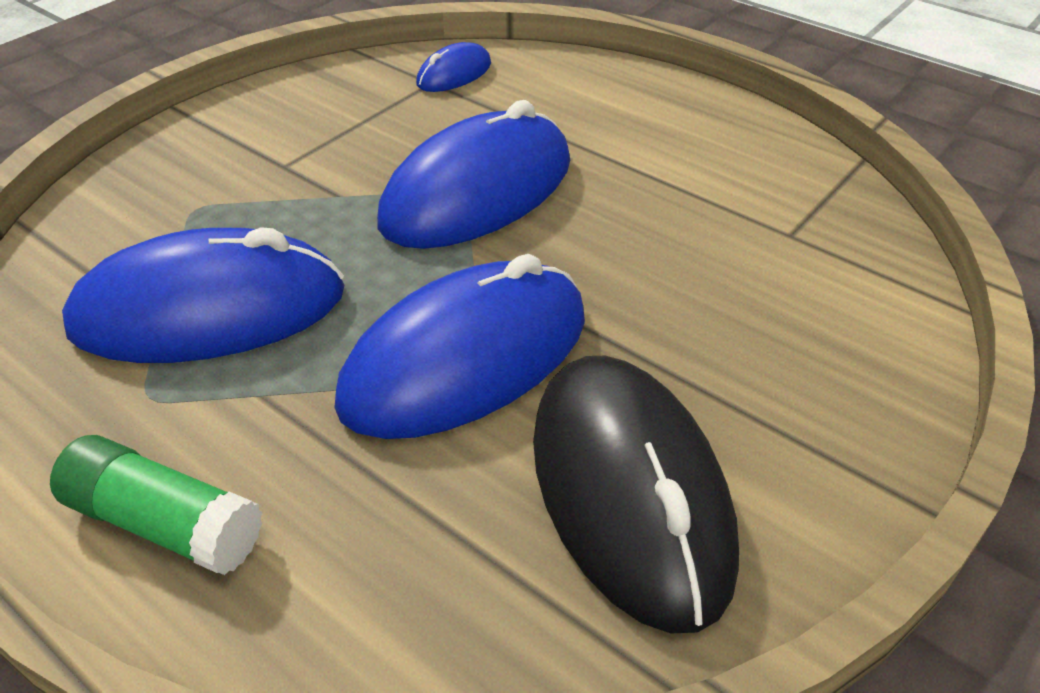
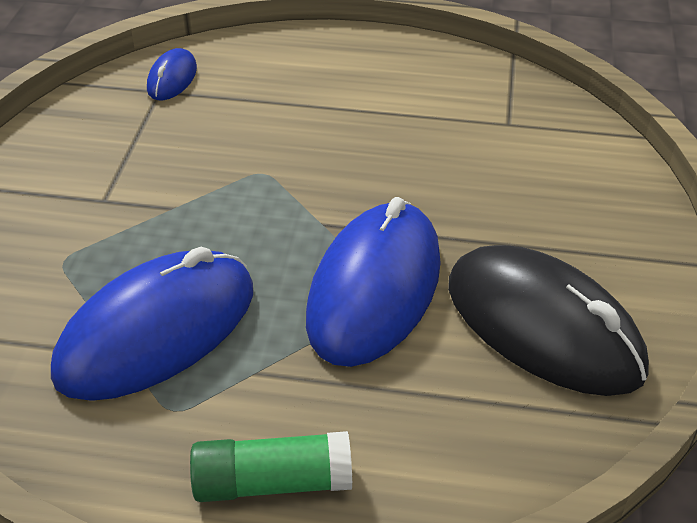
camera: 30 degrees left, 0 degrees up
blue mouse [377,100,570,249] -> none

